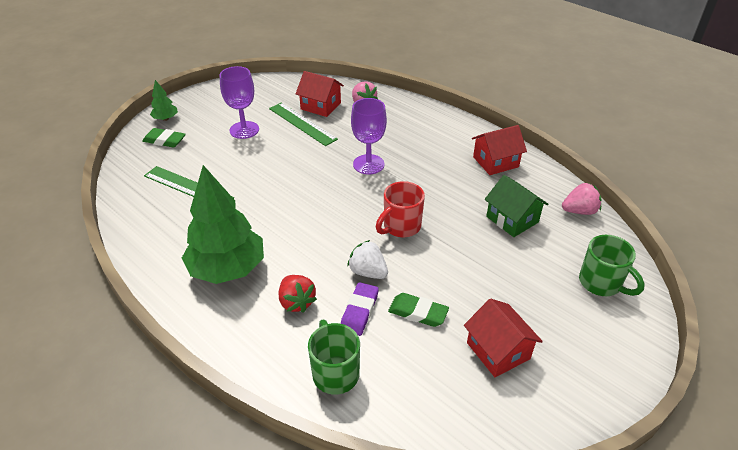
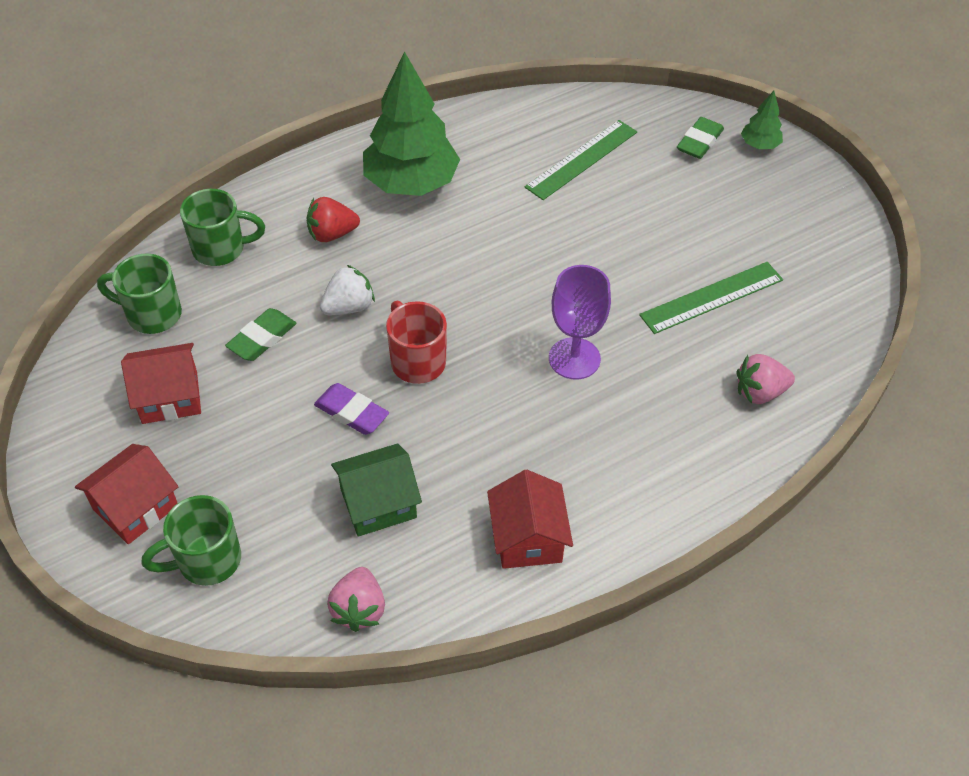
camera: 105 degrees right, 10 degrees up
purple goblet [219,66,259,139] -> none
red house [296,71,344,117] -> red house moved to [75,444,179,544]
purple eraser [341,282,379,336] -> purple eraser moved to [314,383,389,435]
none -> green mug [97,254,182,334]

